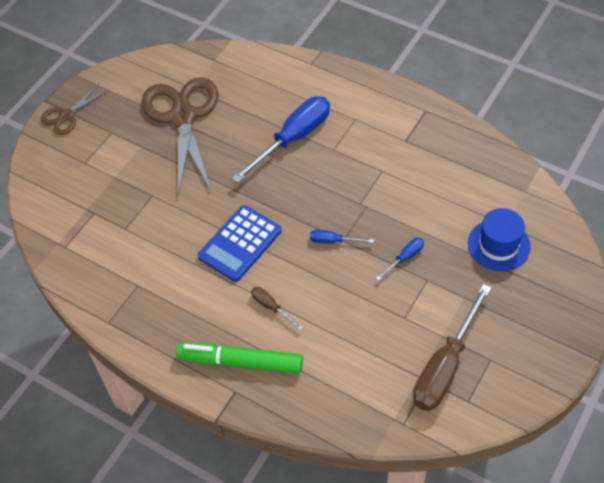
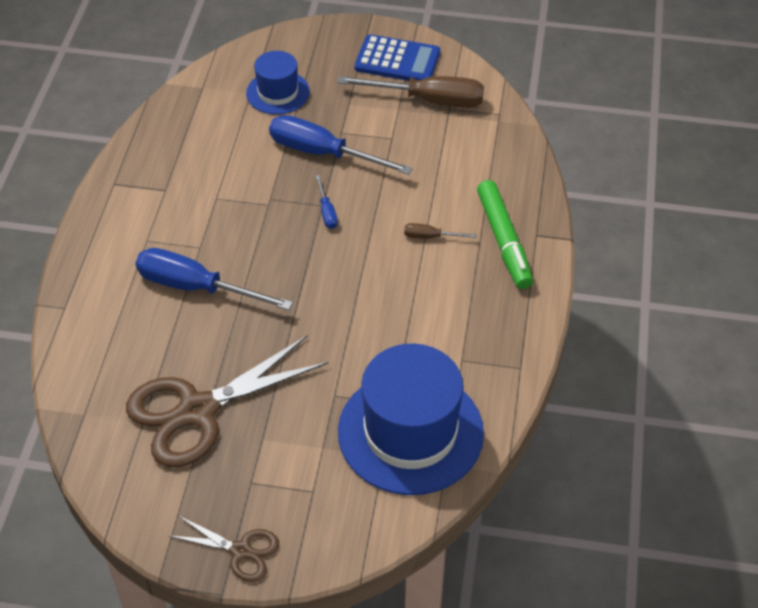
camera: 115 degrees left, 5 degrees down
blue calculator [198,205,281,282] -> blue calculator moved to [354,34,440,81]
brown screwdriver [251,287,303,330] -> brown screwdriver turned 75 degrees clockwise [404,223,477,239]
blue screwdriver [376,237,424,281] -> blue screwdriver [269,115,413,175], size x2.21
none -> blue hat [338,344,484,495]

